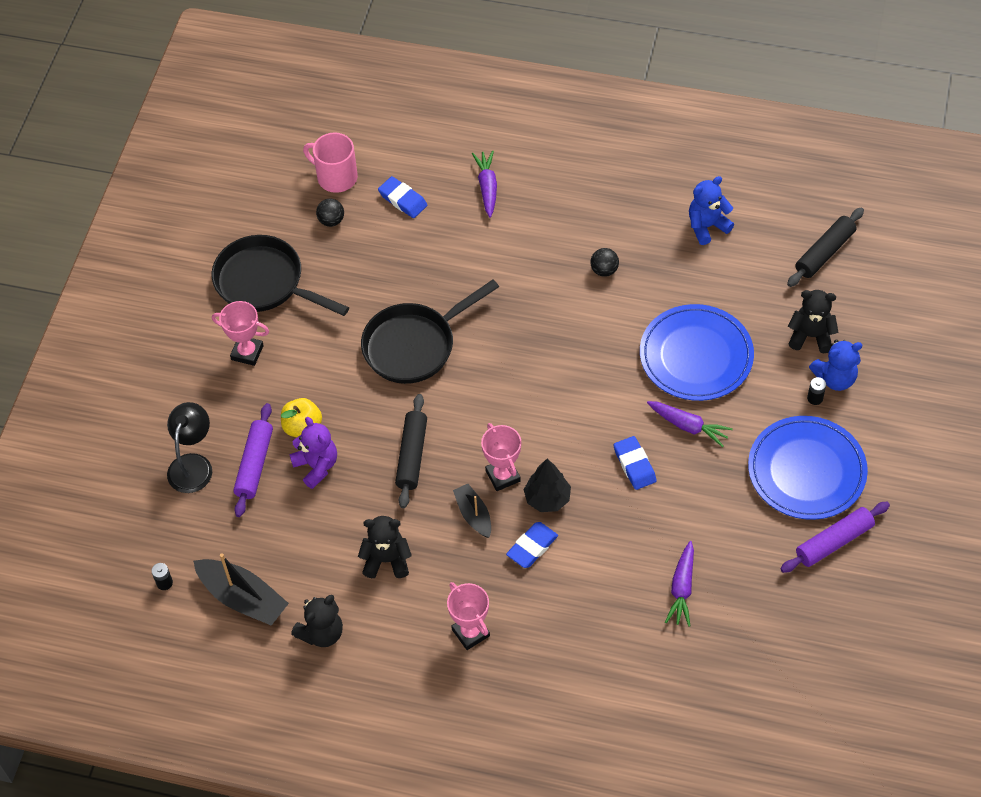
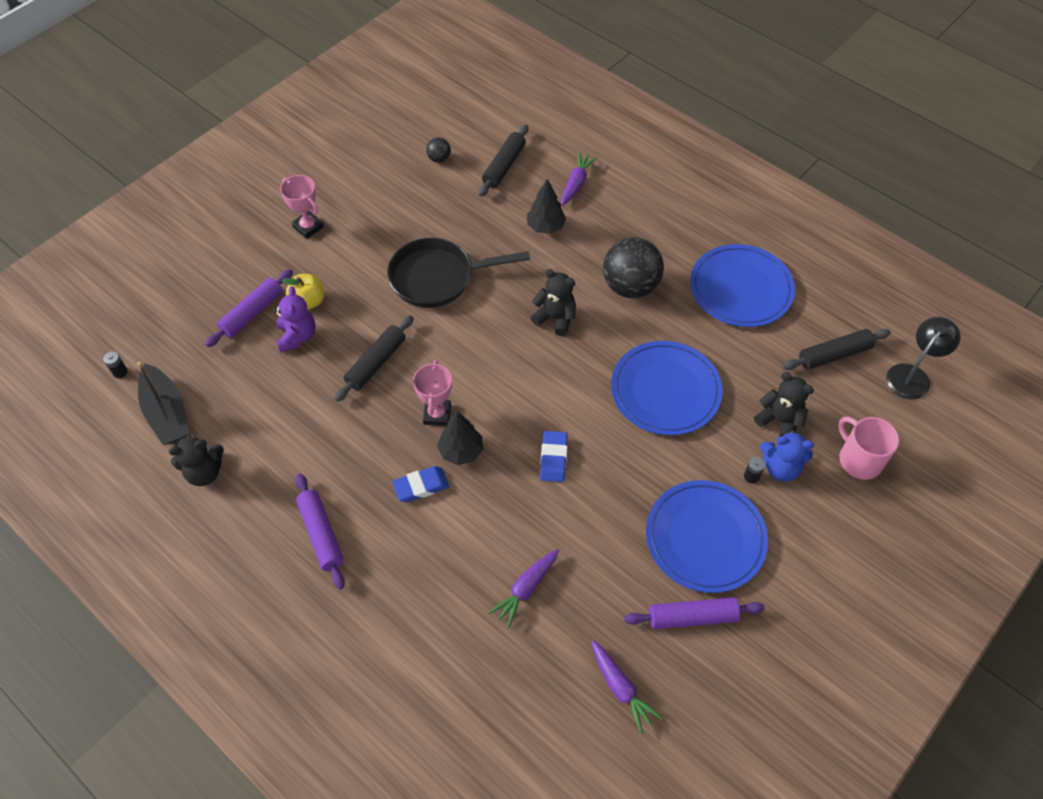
camera: 25 degrees right, 0 degrees up
black lamp [167,402,212,493] -> black lamp moved to [886,317,960,400]
black pan [212,235,349,316] -> none
pink mug [303,133,358,193] -> pink mug moved to [838,417,899,480]
black teddy bear [358,516,412,578] -> black teddy bear moved to [530,269,576,336]
blue eraser [378,176,427,218] -> black rolling pin [479,125,528,197]
pink trophy [447,582,490,650] -> purple rolling pin [296,474,345,589]
black boat [453,484,491,538] -> none
black ball [590,248,619,277] -> black ball [603,237,664,299], size x2.22
purple carrot [647,401,733,447] -> purple carrot moved to [592,641,663,734]
blue teddy bear [689,176,734,245] -> blue plate [690,244,795,327]
none -> black tree [527,179,566,234]

